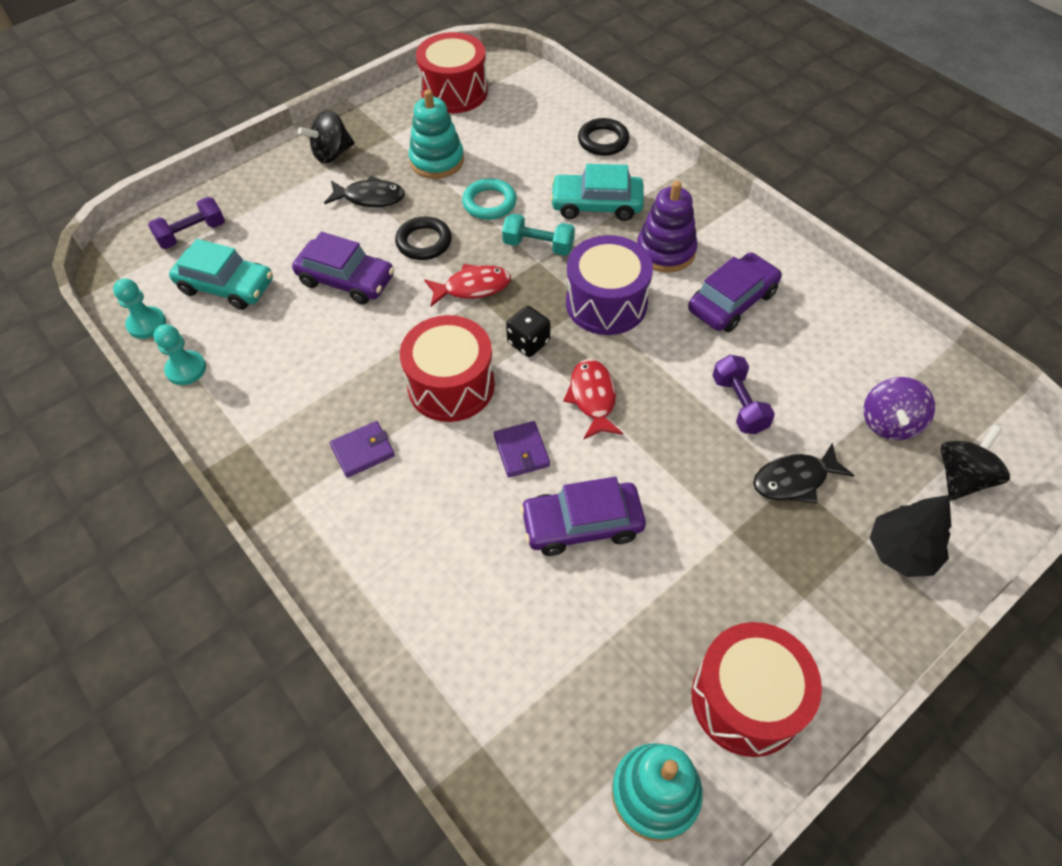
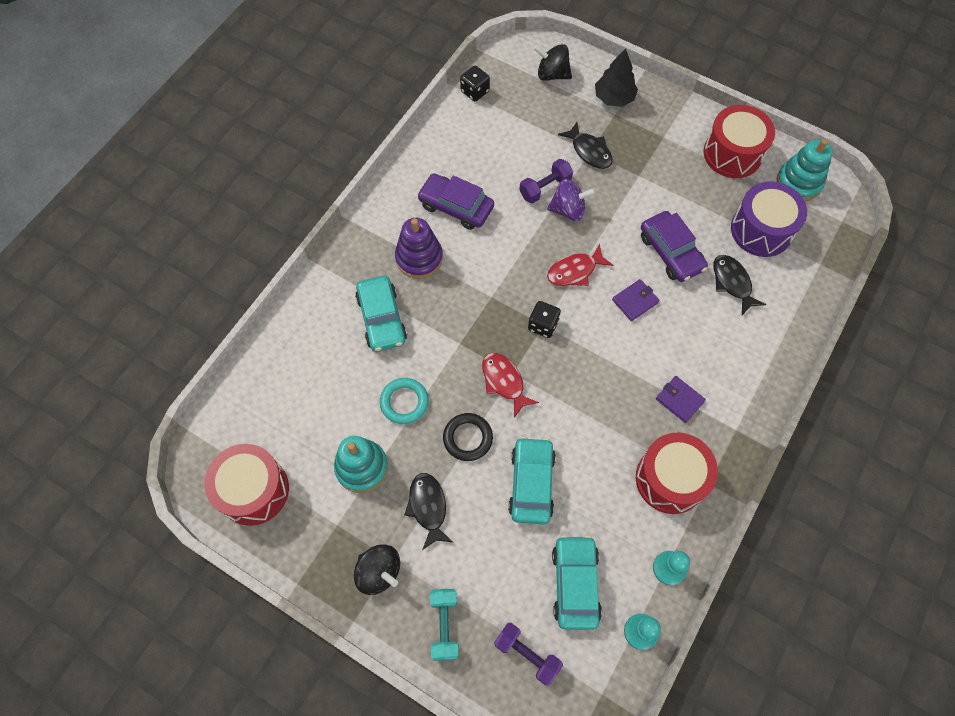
camera: 110 degrees left, 10 degrees up
purple car [292,232,394,304] -> turquoise car [508,437,556,524]
red drum [400,315,495,422] -> red drum moved to [636,433,718,514]
turquoise dumbbell [502,213,575,256] -> turquoise dumbbell moved to [430,589,459,661]
purple drum [566,235,653,335] -> purple drum moved to [731,181,807,257]
black ring [578,118,630,156] -> none
purple spinning top [863,377,935,440] -> purple spinning top moved to [547,179,596,221]
none -> black dice [460,66,490,101]
none -> black fish [713,255,766,315]

